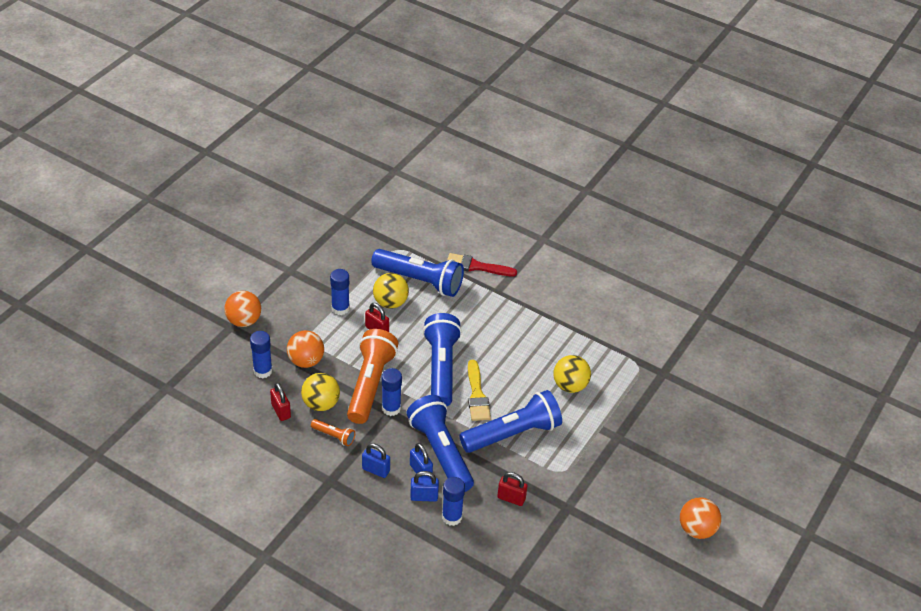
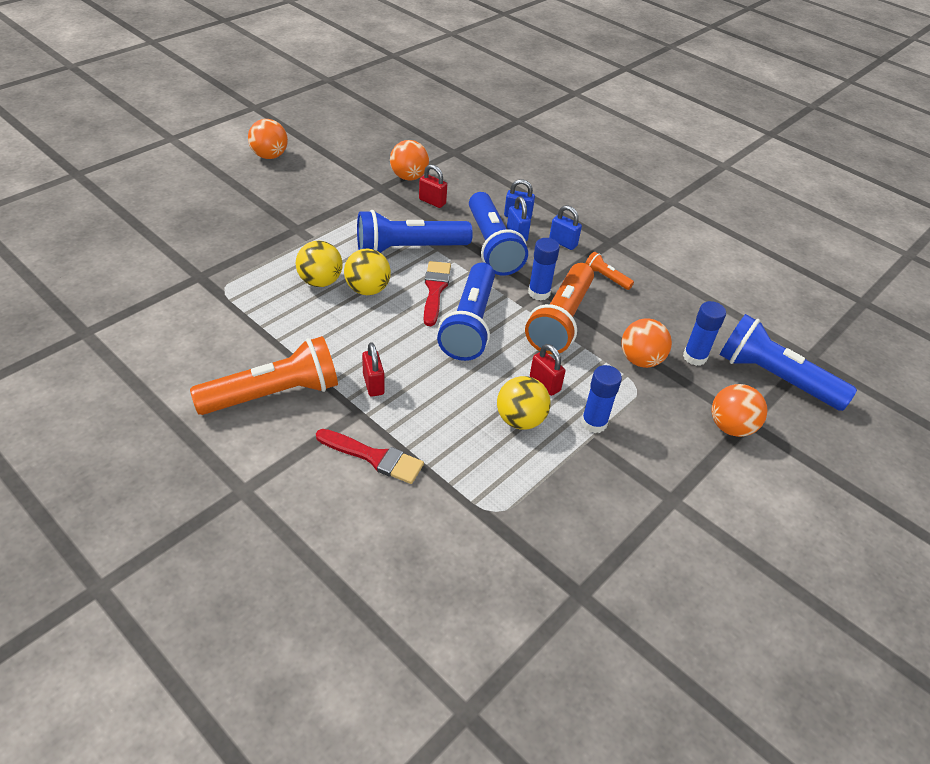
camera: 170 degrees left, 0 degrees up
red padlock [270,382,291,421] -> red padlock moved to [362,342,385,397]
yellow ball [301,373,340,411] -> yellow ball moved to [344,249,391,295]
blue flashlight [371,249,464,297] -> blue flashlight moved to [720,314,857,411]
blue glue stick [442,477,465,526] -> none
yellow brush [468,360,491,421] -> red brush [424,261,451,326]
none -> orange flashlight [190,336,338,415]
none -> orange ball [390,140,429,180]

